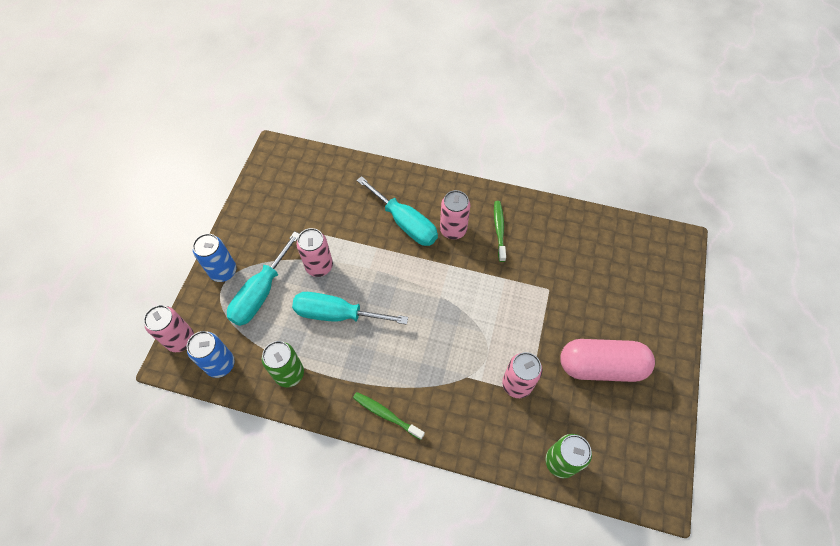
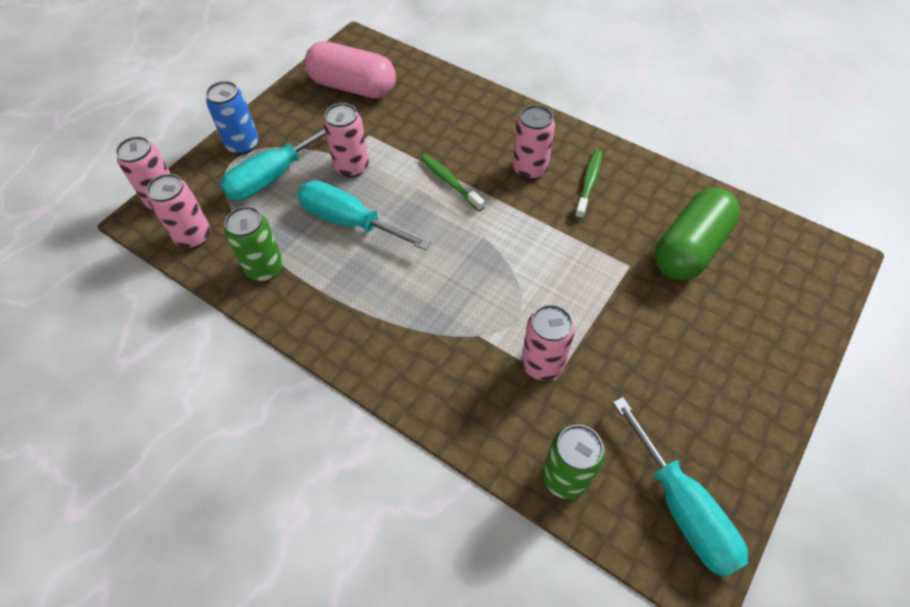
camera: 20 degrees right, 5 degrees down
blue can [187,331,235,378] -> pink can [147,174,211,249]
green toothbrush [353,392,425,440] -> green toothbrush moved to [420,154,485,211]
turquoise screwdriver [357,176,438,246] -> turquoise screwdriver moved to [613,397,748,577]
pink capsule [560,339,655,382] -> pink capsule moved to [305,41,396,99]
none -> green capsule [655,188,740,280]

